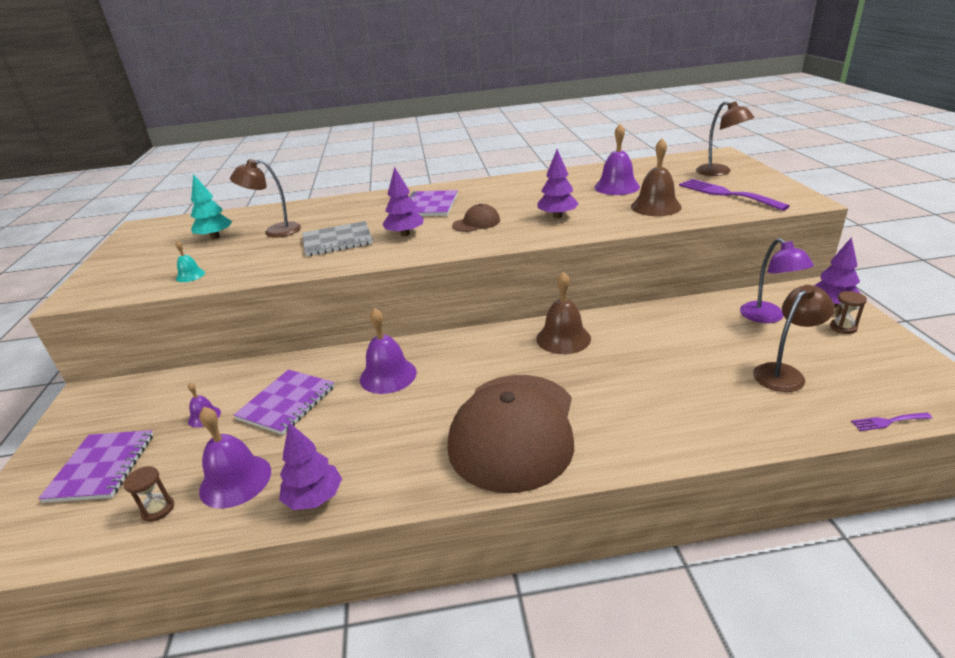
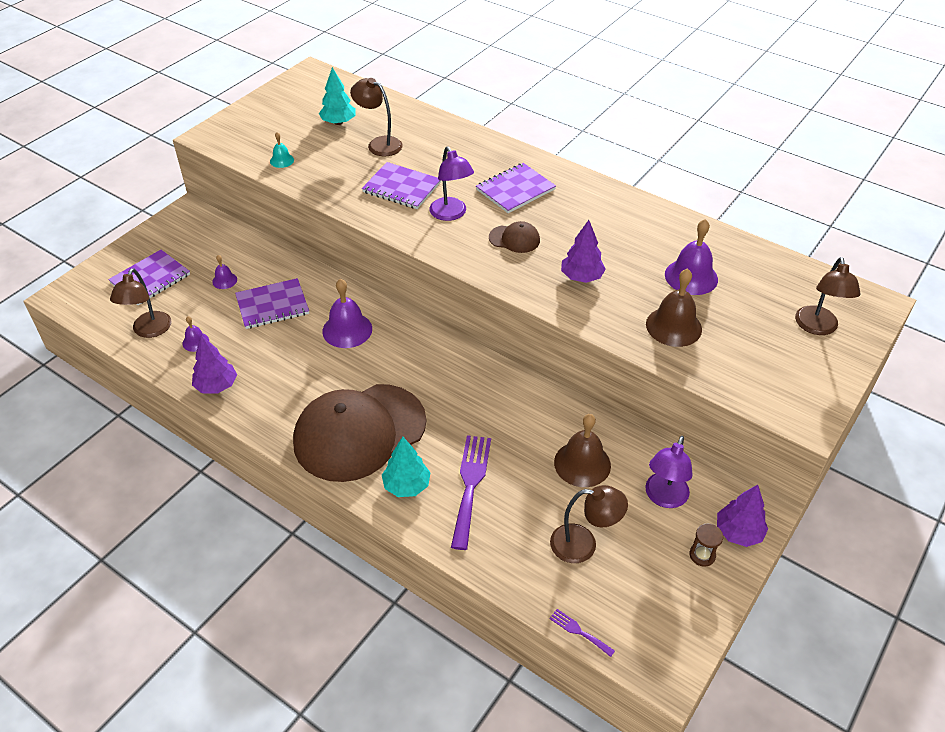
camera: 40 degrees right, 15 degrees up
brown hourglass [123,466,174,522] -> brown lamp [110,268,171,338]
purple bell [199,407,271,509] -> purple bell [182,316,209,352], size x0.52
grey notebook [302,221,373,256] -> purple notebook [362,162,441,209]
purple tree [382,167,424,236] -> purple lamp [429,147,474,221]
brown bell [536,272,591,354] -> brown bell moved to [554,414,611,487]
purple fork [679,179,790,211] -> purple fork moved to [451,435,491,550]
none -> turquoise tree [382,437,431,497]

